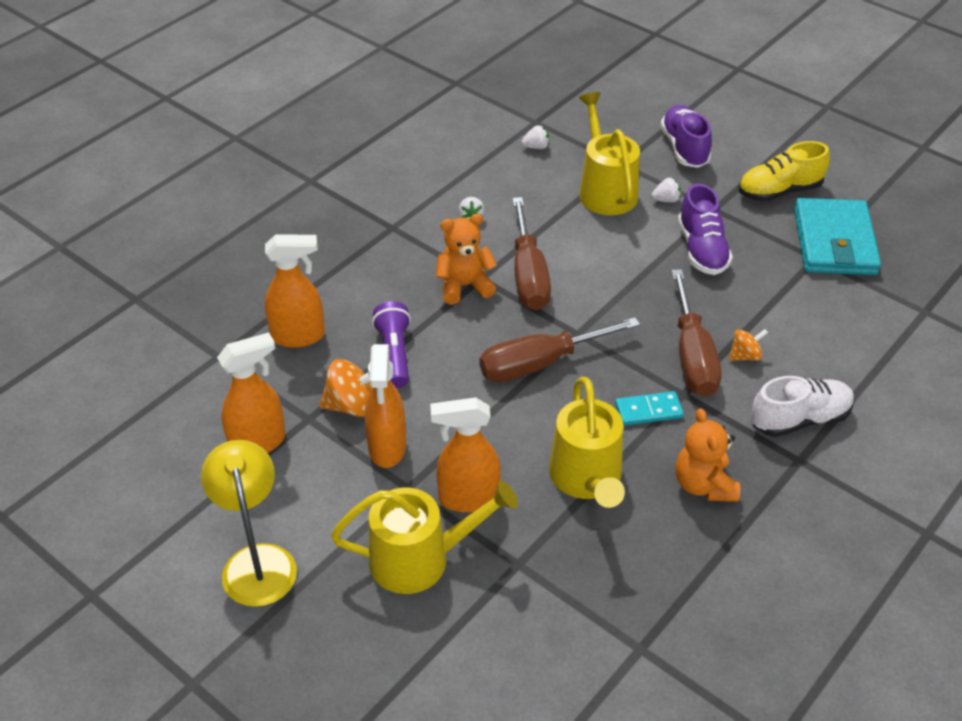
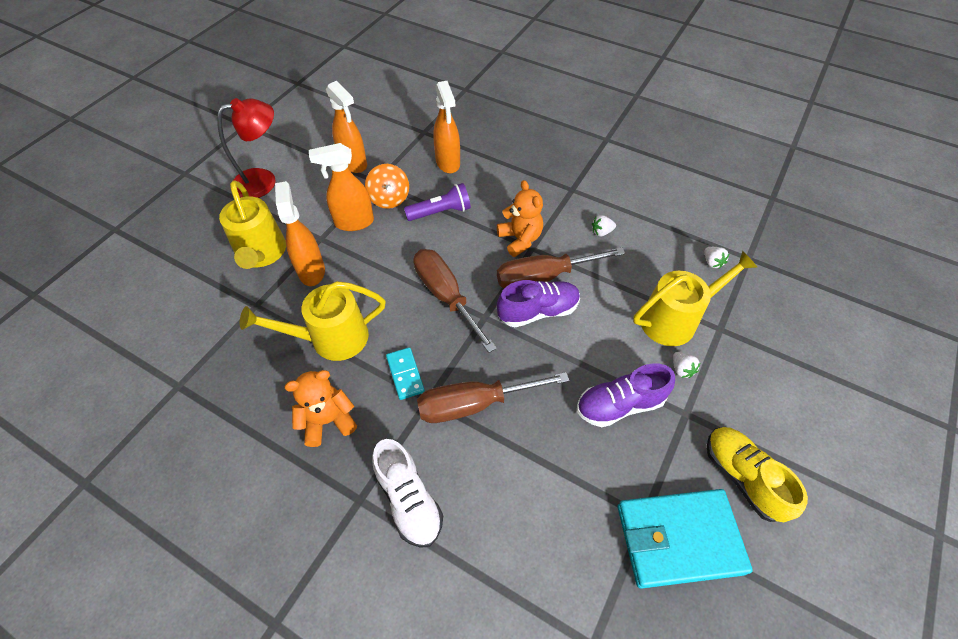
camera: 80 degrees right, 10 degrees up
yellow lamp [201,440,297,607] -> red lamp [217,98,276,198]
purple shoe [660,105,712,168] -> purple shoe moved to [497,280,580,327]
orange spinning top [729,329,768,361] -> none

